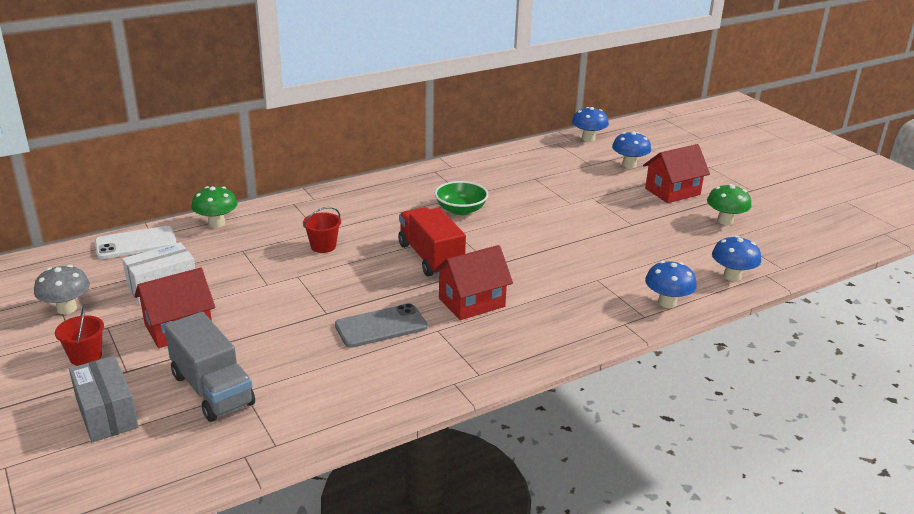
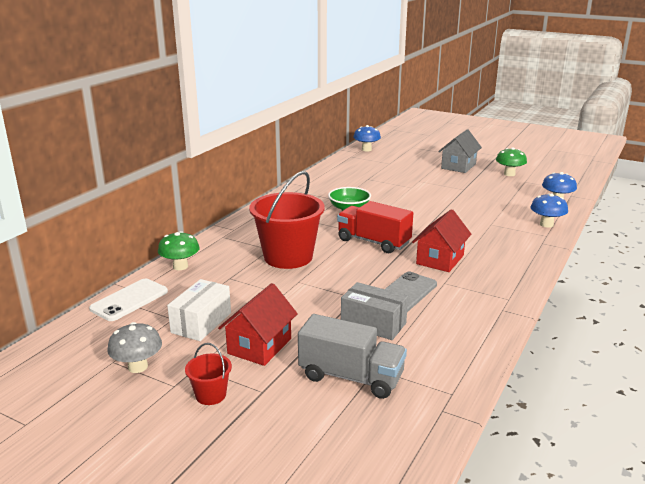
camera: 30 degrees left, 5 degrees down
grey box [69,356,139,442] -> grey box moved to [341,282,408,340]
red bucket [303,207,341,253] -> red bucket [249,171,325,269], size x2.25
blue mushroom [612,131,651,168] -> none
red house [643,144,710,203] -> grey house [438,129,482,173]

